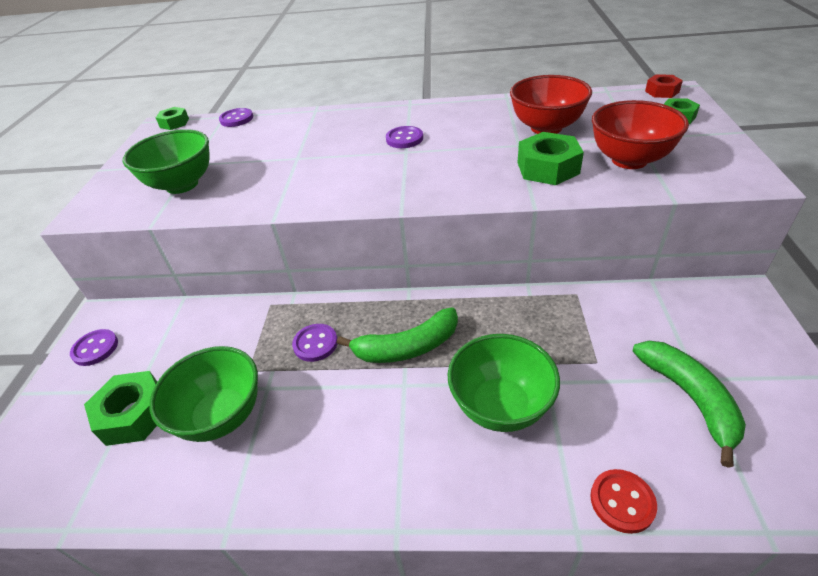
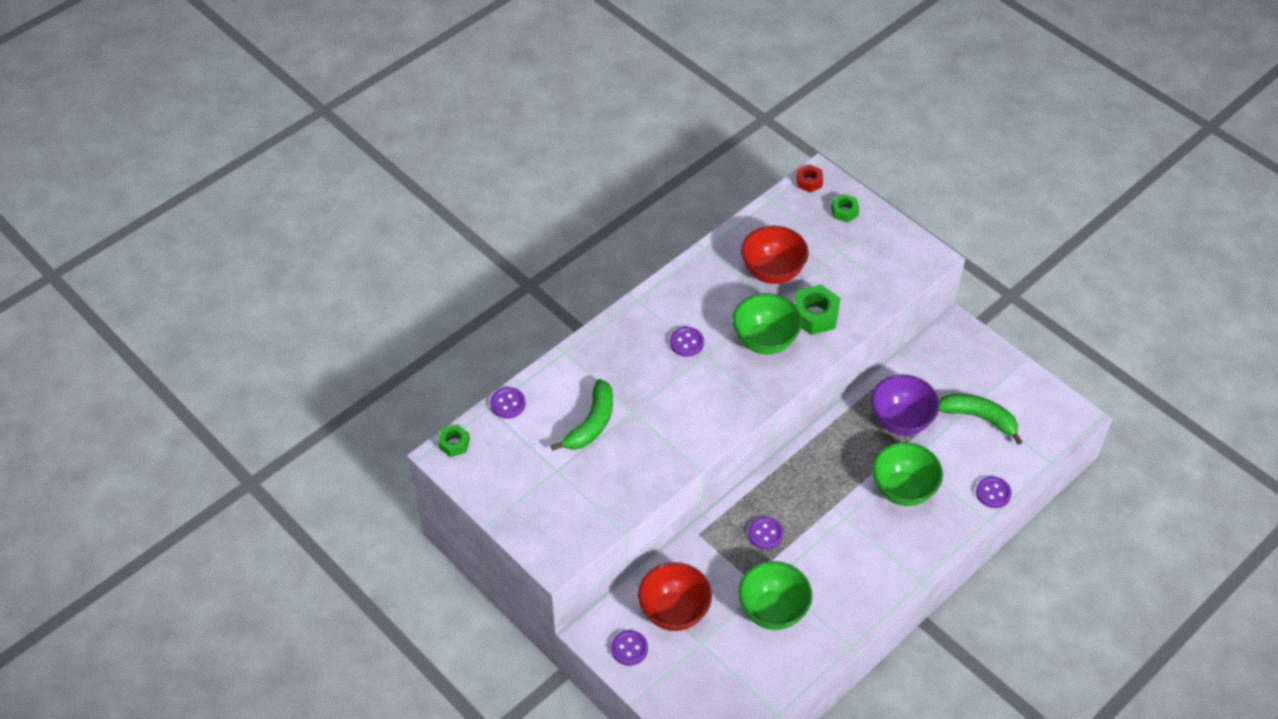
camera: 50 degrees left, 10 degrees up
green nut [84,371,157,446] -> none
green bowl [123,129,210,194] -> green bowl moved to [733,293,802,354]
green banana [337,308,458,363] -> green banana moved to [551,379,613,451]
red button [590,469,657,534] -> purple button [976,476,1012,508]
red bowl [592,100,689,169] -> red bowl moved to [638,562,712,631]
none -> purple bowl [871,374,939,436]

